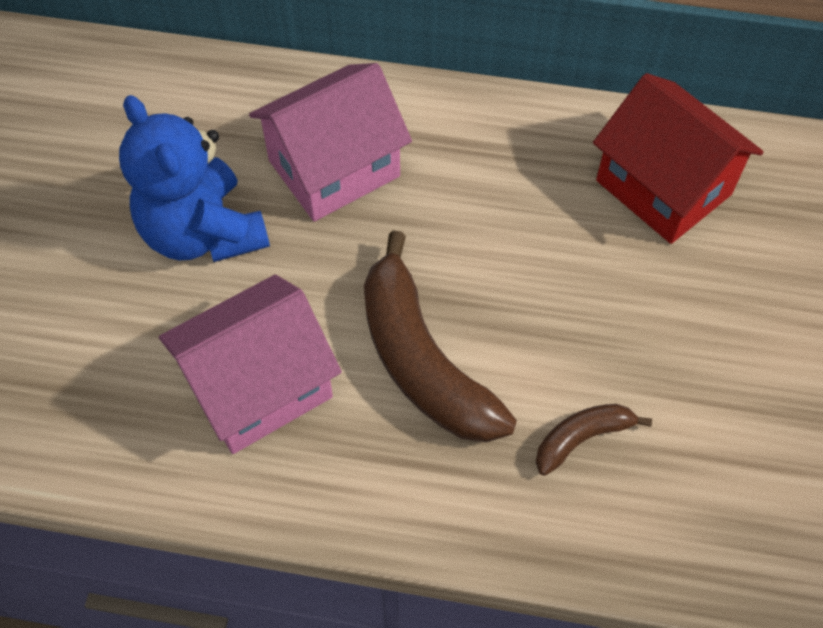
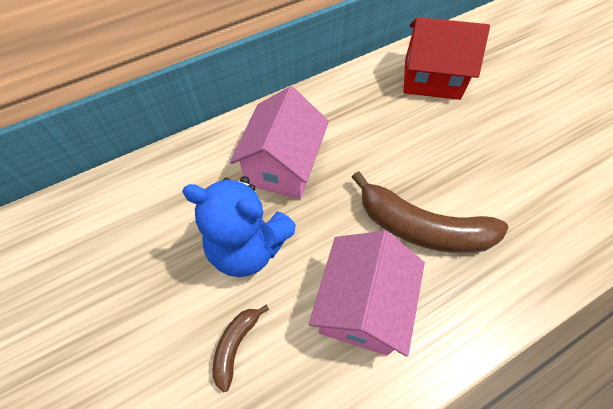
camera: 40 degrees left, 0 degrees up
brown banana [536,404,652,476] -> brown banana moved to [212,305,269,392]

